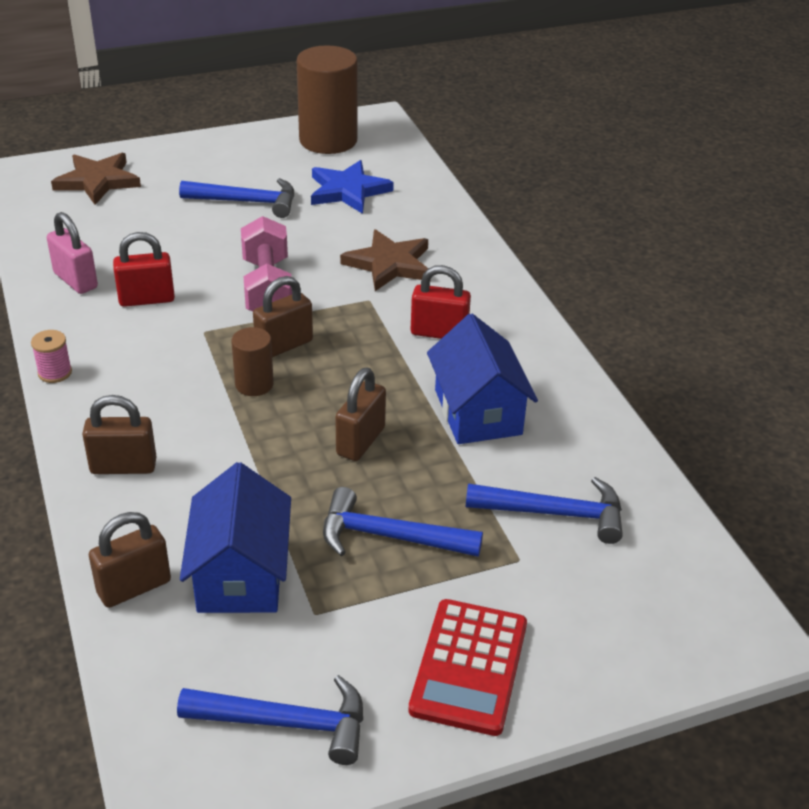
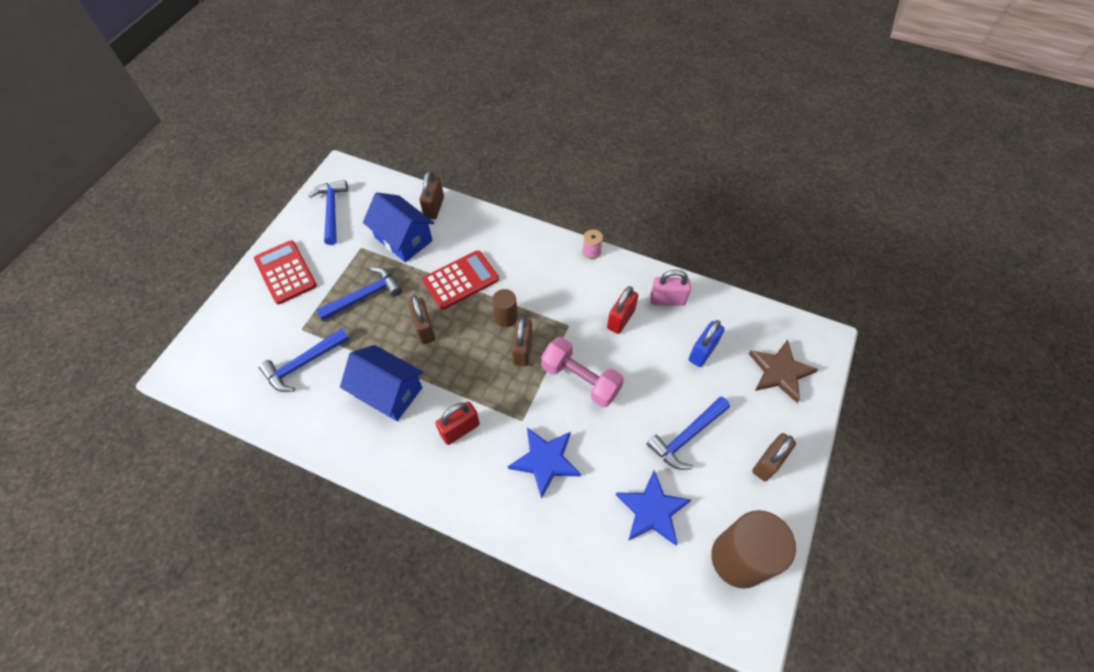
camera: 135 degrees right, 20 degrees up
brown padlock [82,395,157,474] -> brown padlock moved to [752,433,796,481]
blue hammer [177,675,363,765] -> blue hammer turned 120 degrees clockwise [308,180,348,245]
brown star [340,229,431,291] -> blue star [508,428,581,499]
none -> red calculator [422,250,499,310]
none -> blue padlock [689,320,725,367]

